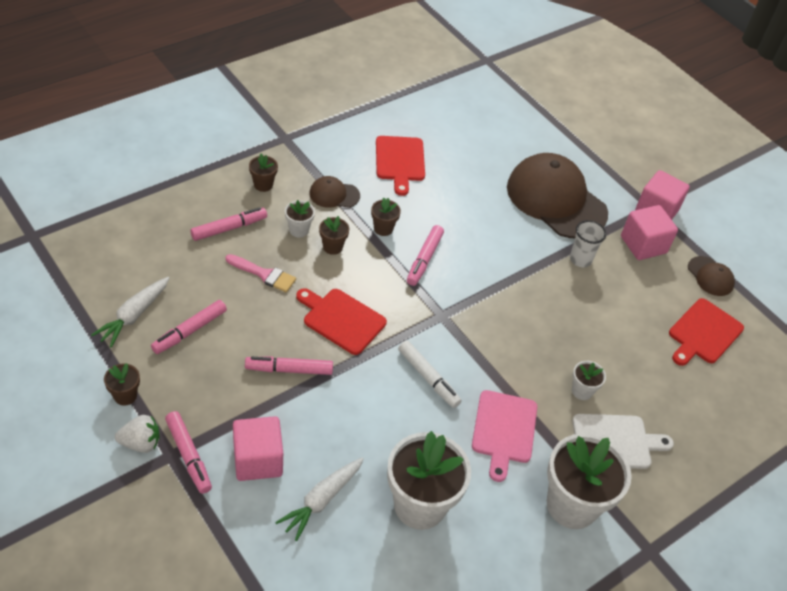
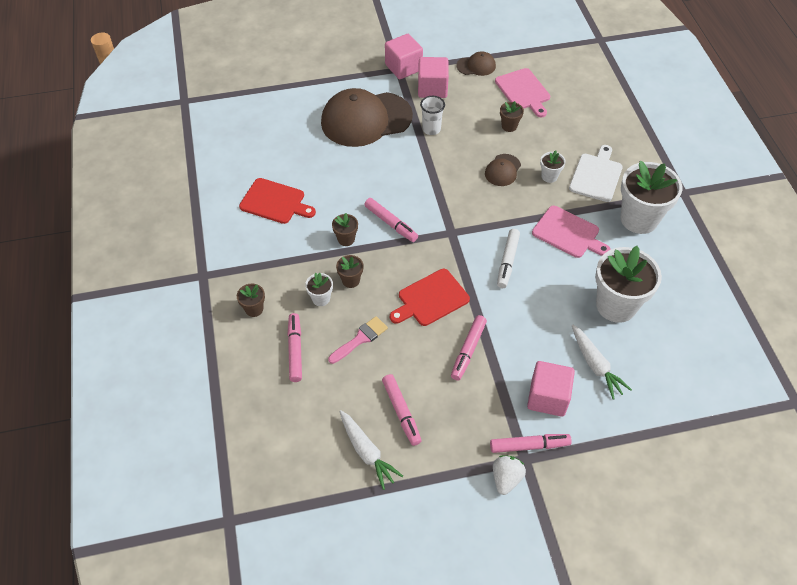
camera: 60 degrees left, 5 degrees up
brown flower pot [104,363,140,406] -> brown flower pot moved to [500,101,524,132]
brown cap [309,176,360,208] -> brown cap moved to [485,154,521,186]
white marker [398,341,462,408] -> white marker turned 120 degrees clockwise [497,229,520,288]
red cutting board [669,298,744,366] -> pink cutting board [495,68,550,117]

